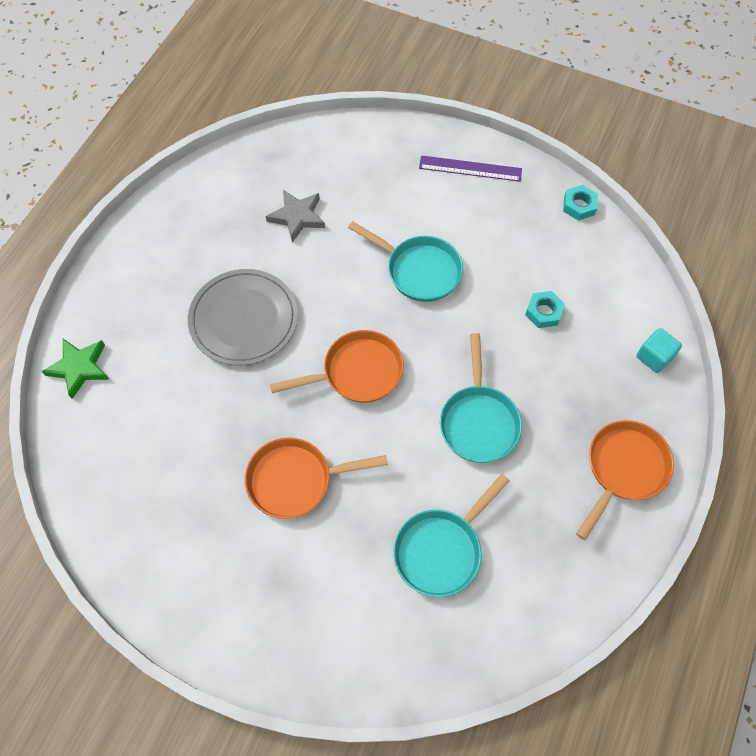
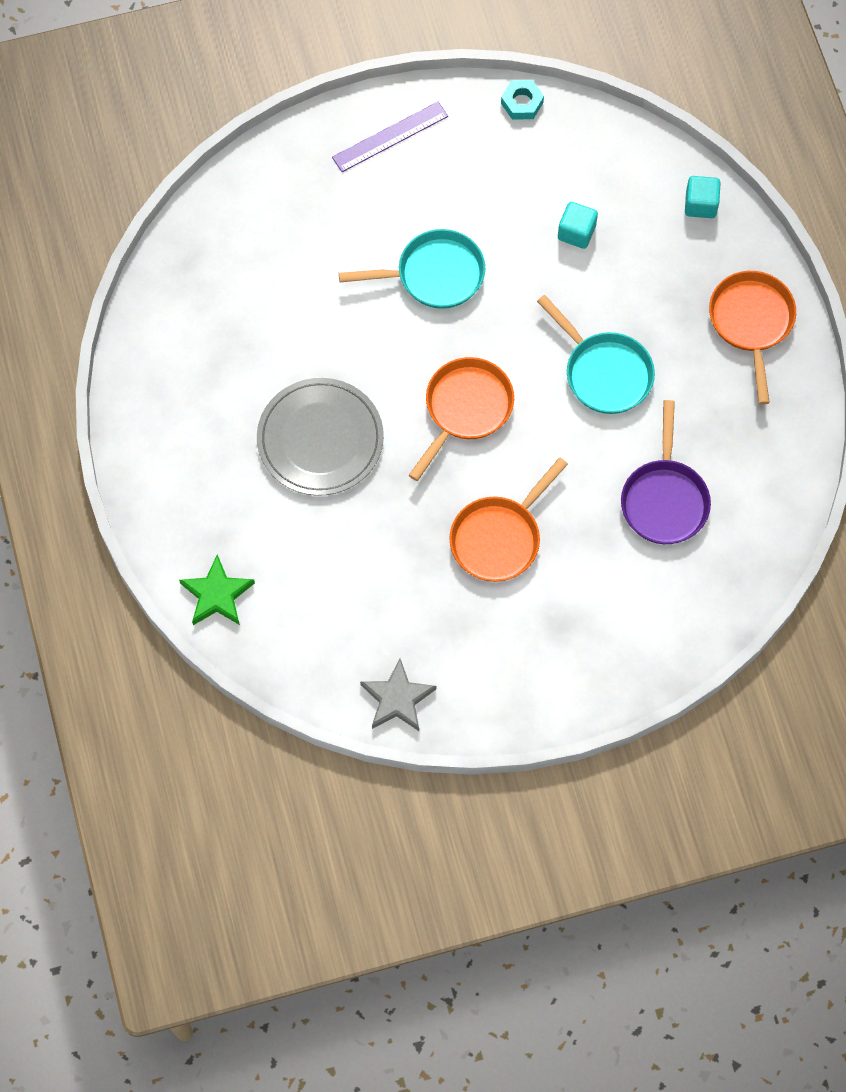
camera: 40 degrees left, 5 degrees up
grey star [266,190,325,243] -> grey star moved to [360,658,436,731]
turquoise pan [393,474,510,597] -> purple pan [621,400,711,544]
turquoise nut [525,291,565,328] -> turquoise cube [558,202,598,249]

